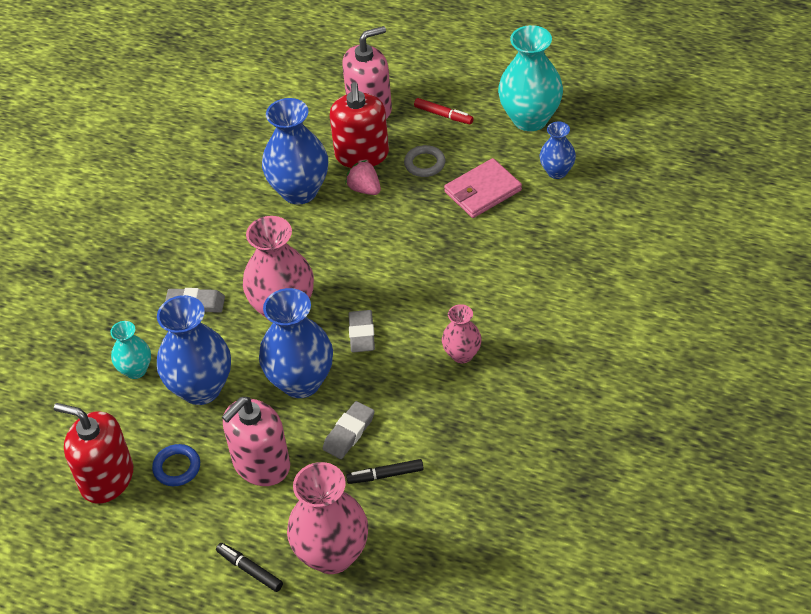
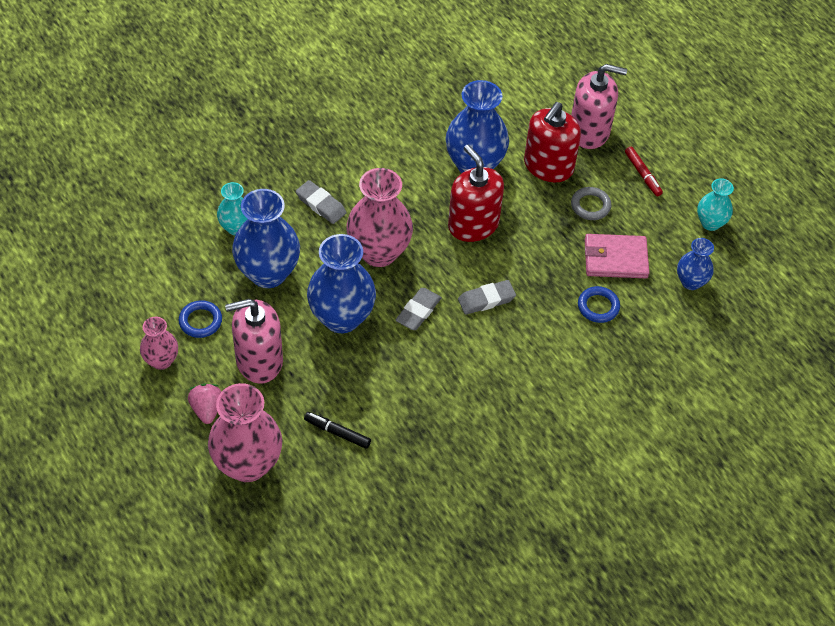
camera: 30 degrees right, 5 degrees up
red soap dispenser [54,403,133,504] -> red soap dispenser moved to [448,145,504,242]
black marker [216,543,283,592] -> none
grey eraser [322,401,375,459] -> grey eraser moved to [458,280,516,315]
pink strawberry [345,160,381,195] -> pink strawberry moved to [188,384,222,424]
pink vase [442,304,482,363] -> pink vase moved to [140,317,178,370]
turquoise vase [498,25,563,131] -> turquoise vase [697,178,734,231], size x0.55
none -> blue ring [578,286,620,323]

